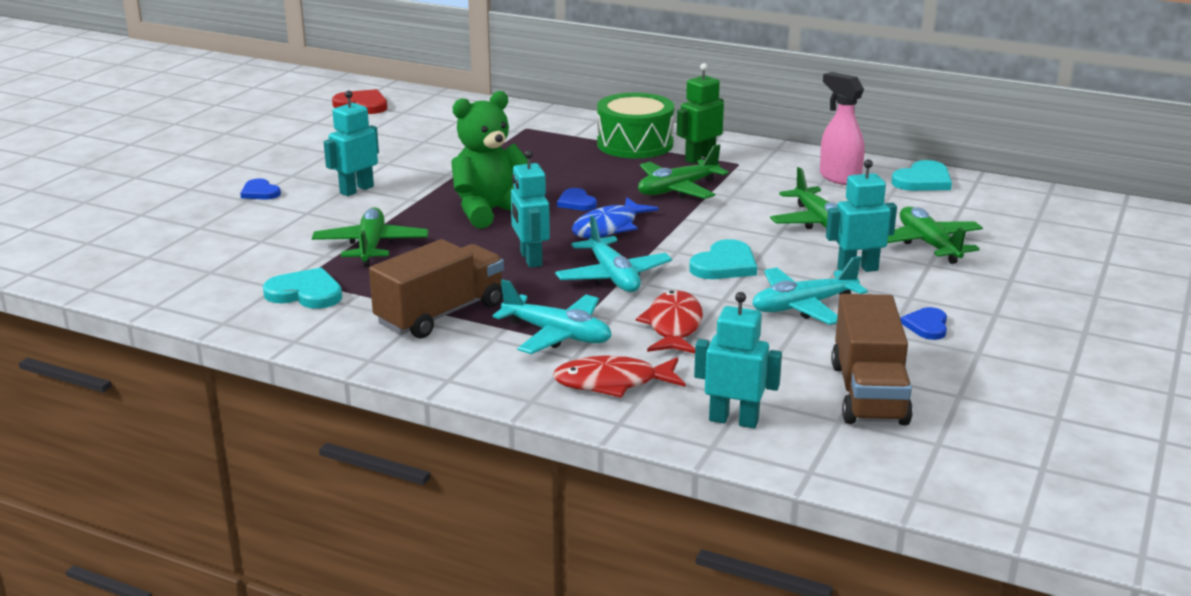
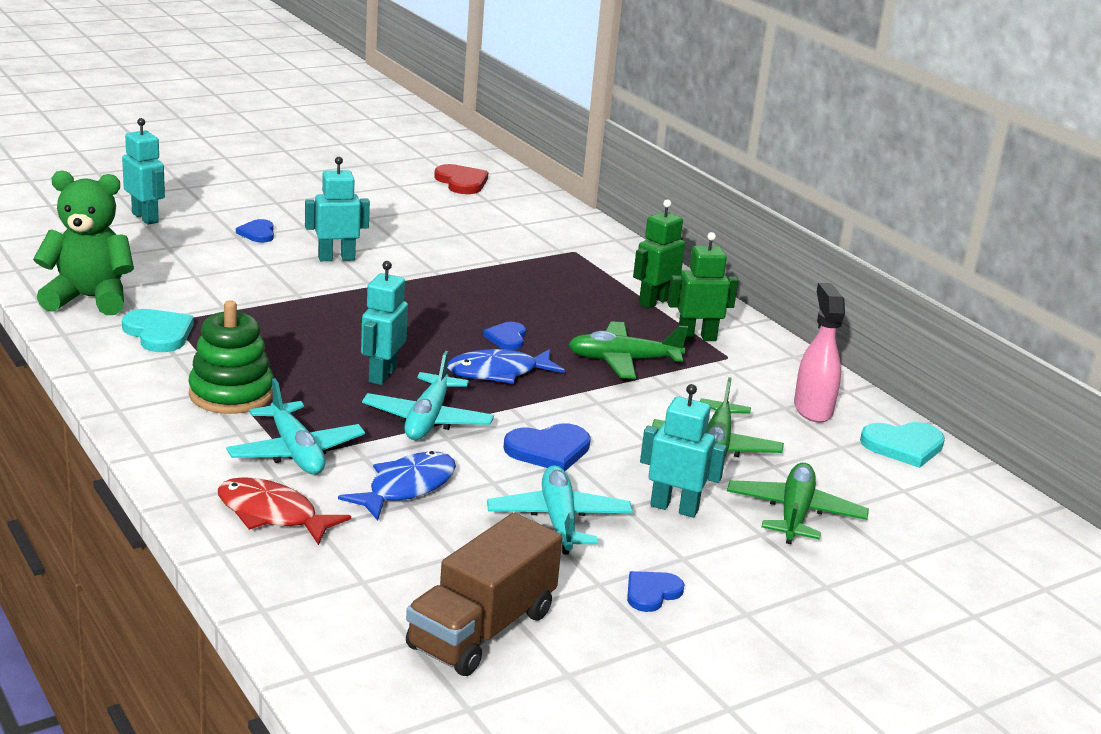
camera: 30 degrees right, 0 degrees up
green plane [312,207,428,267] -> none
brown truck [369,239,504,338] -> green stacking toy [189,301,274,414]
green teddy bear [451,91,531,229] -> green teddy bear moved to [33,171,134,315]
green drum [597,93,674,158] -> green robot [633,199,685,308]
red fish [636,290,703,353] -> blue fish [338,451,456,521]
turquoise heart [689,239,757,279] -> blue heart [504,423,591,471]
turquoise robot [694,292,782,428] -> turquoise robot moved to [122,118,165,225]
turquoise plane [752,256,868,325] -> turquoise plane turned 75 degrees clockwise [487,465,633,554]

